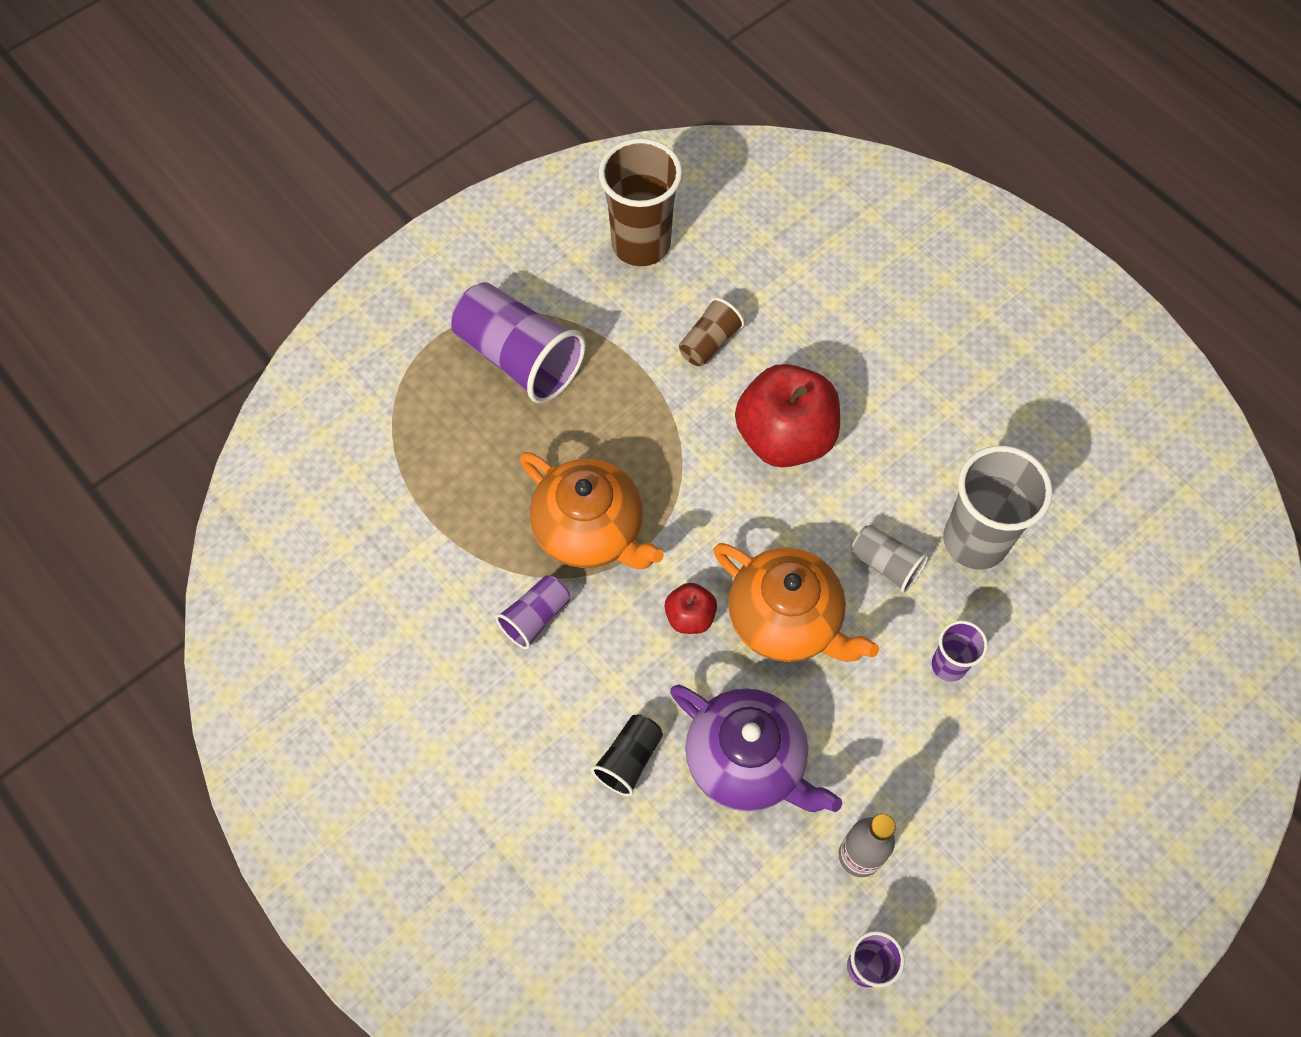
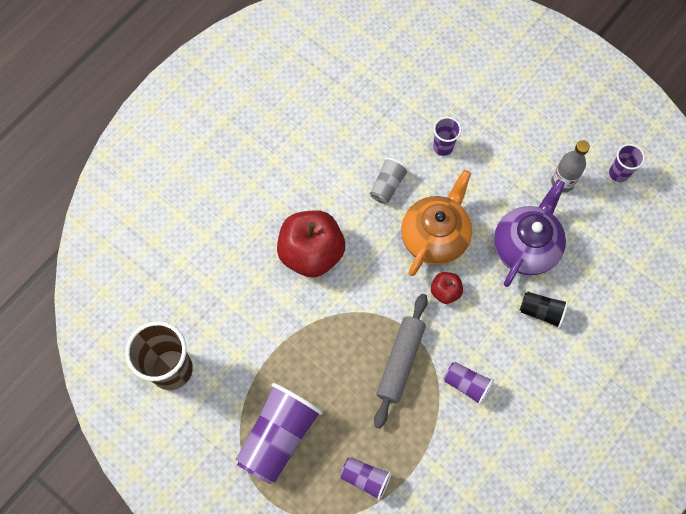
camera: 100 degrees left, 5 degrees up
orange teapot [520,452,664,569] -> grey rolling pin [374,294,428,428]
brown cup [679,298,744,366] -> none
grey cup [943,445,1053,570] -> none
none -> purple cup [340,457,392,501]

